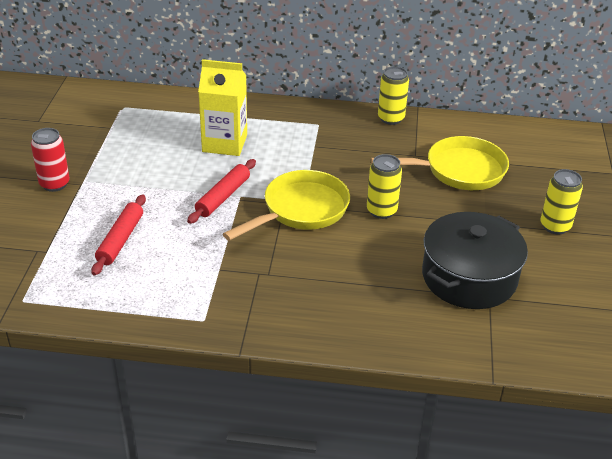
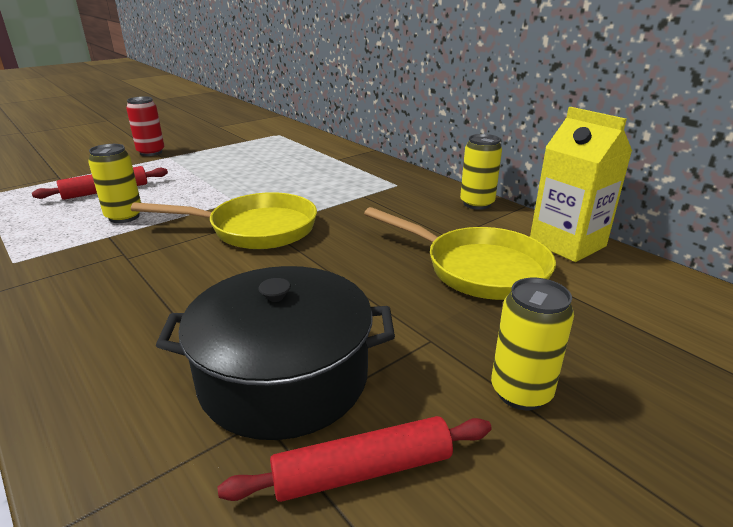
camera: 45 degrees right, 10 degrees down
red rolling pin [187,159,256,224] -> red rolling pin moved to [218,416,492,502]
yellow carton [198,59,247,156] -> yellow carton moved to [530,107,632,262]
yellow can [367,154,402,219] -> yellow can moved to [88,144,141,223]

